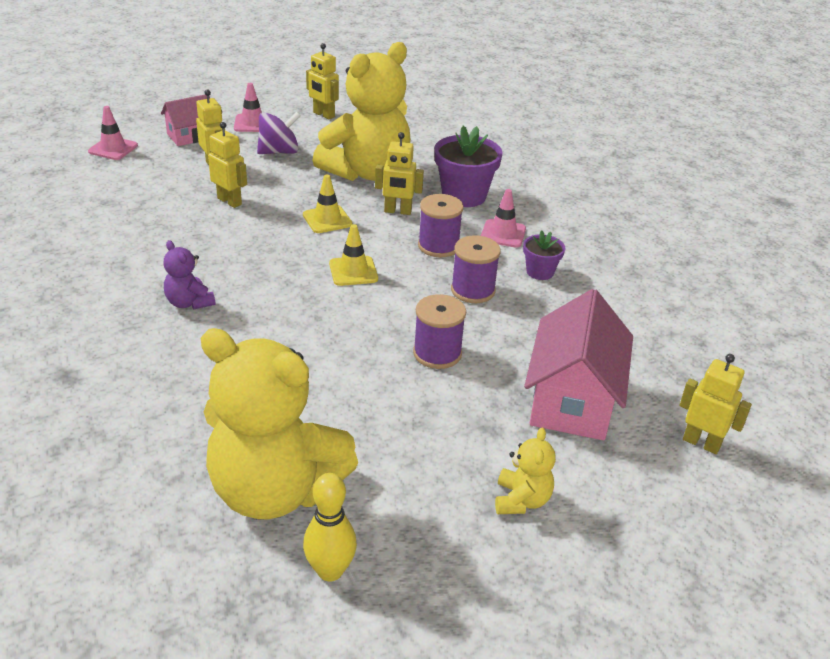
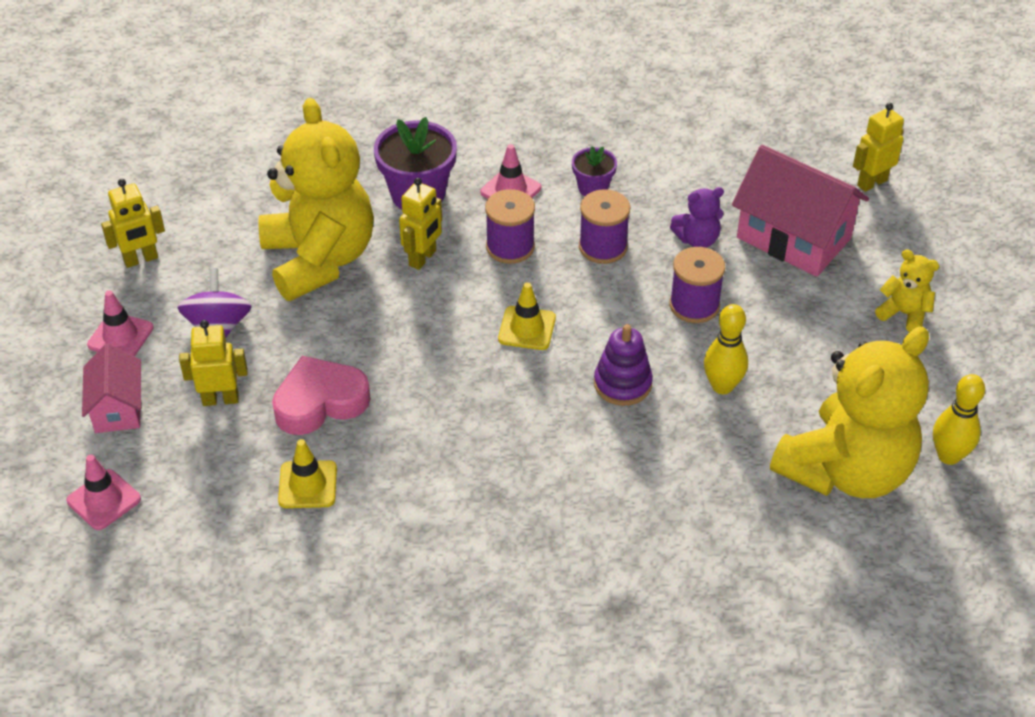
camera: 65 degrees left, 10 degrees up
purple teddy bear [164,240,215,310] -> purple teddy bear moved to [670,187,724,248]
yellow robot [208,122,247,208] -> pink heart [272,356,371,435]
yellow traffic cone [303,175,352,233] -> yellow traffic cone moved to [278,439,337,508]
none -> purple stacking toy [594,324,653,406]
none -> yellow bowling pin [704,304,748,394]

